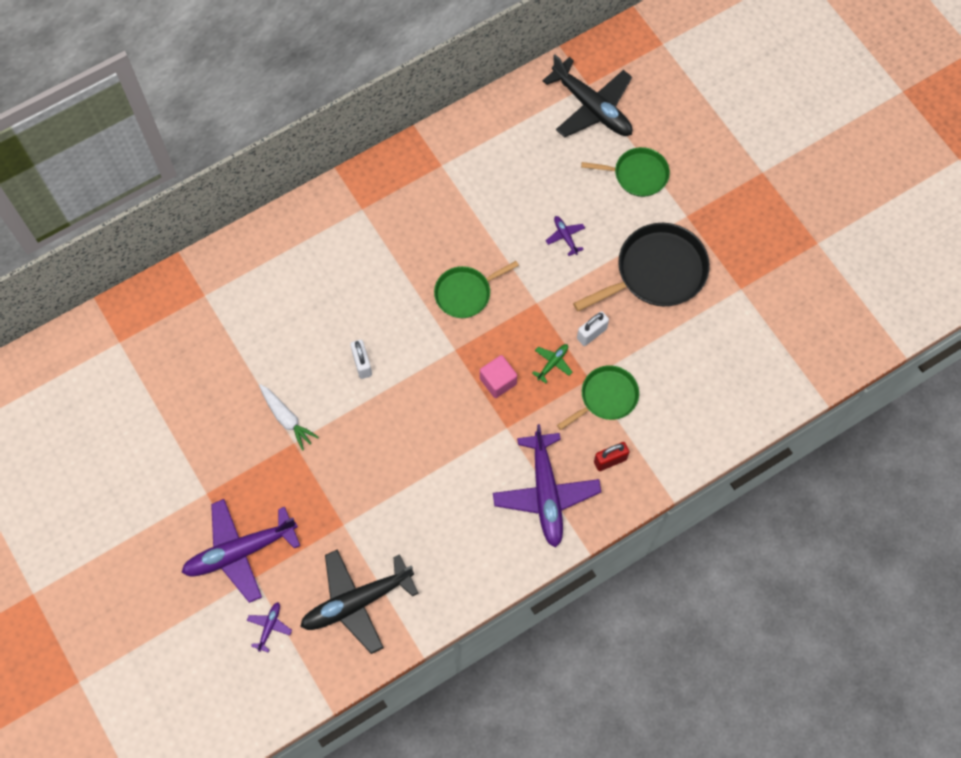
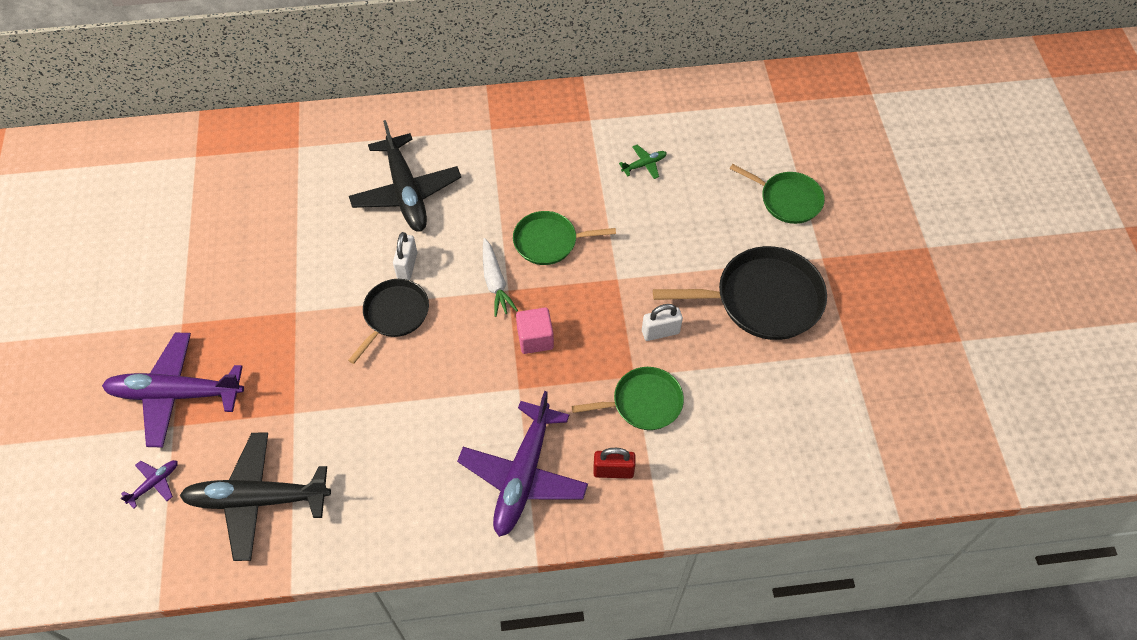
camera: 25 degrees right, 10 degrees down
white carrot [259,384,319,451] -> white carrot moved to [483,238,518,317]
green plane [532,344,572,383] -> green plane moved to [619,145,667,179]
black plane [542,54,632,138] -> black plane moved to [349,120,461,232]
purple plane [546,216,585,256] -> none
none -> black pan [348,279,429,364]

